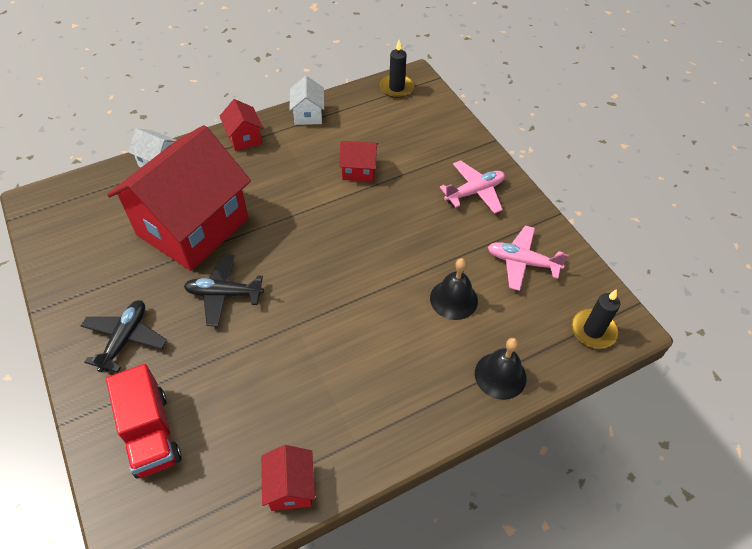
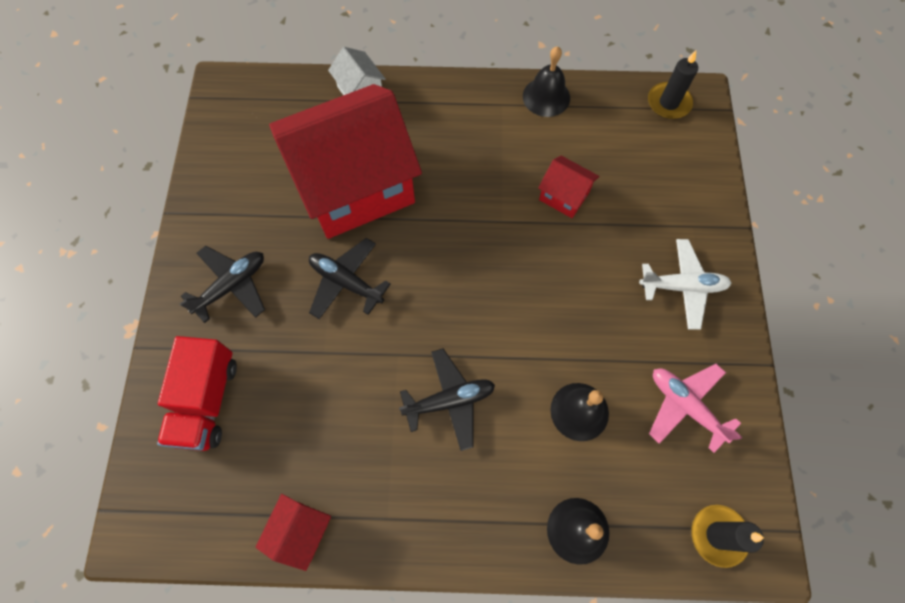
camera: 30 degrees right, 15 degrees up
red house [220,99,263,151] -> none
white house [289,76,324,125] -> black bell [523,46,570,117]
pink plane [440,160,505,214] -> white plane [639,239,731,330]
none -> black plane [399,348,495,451]

